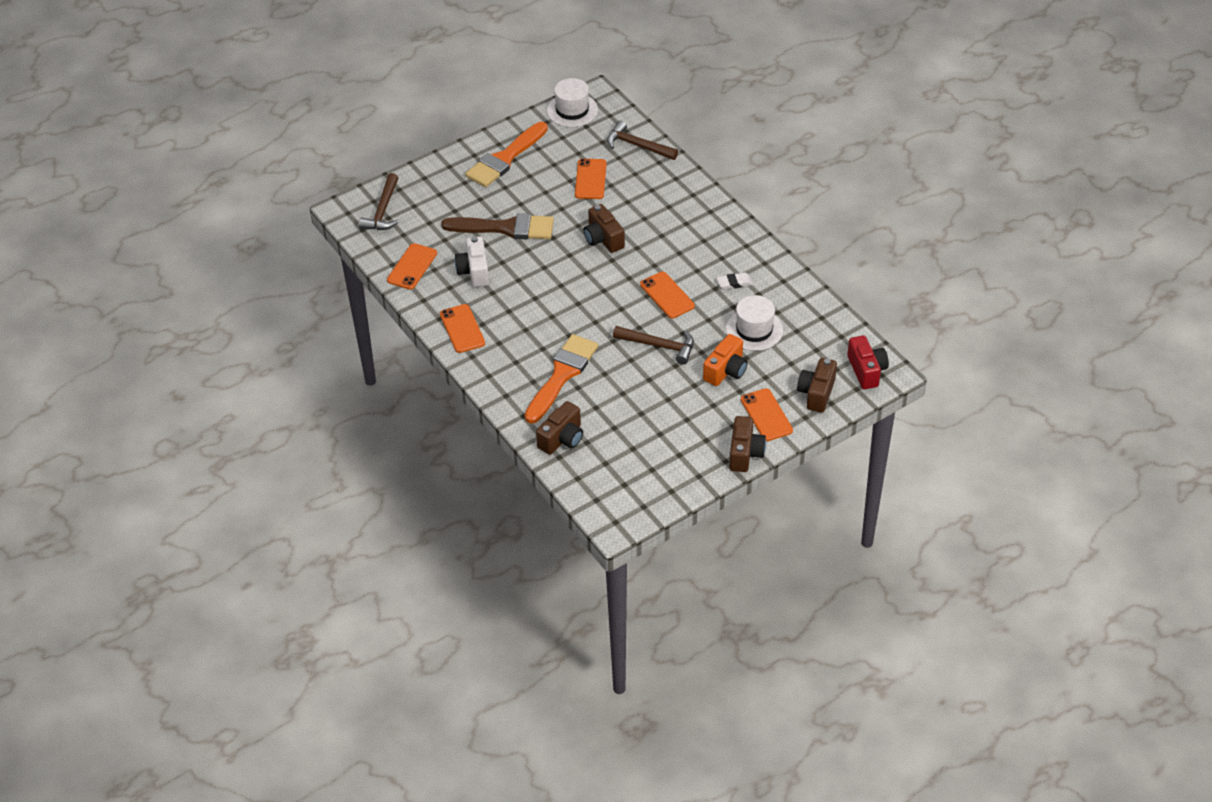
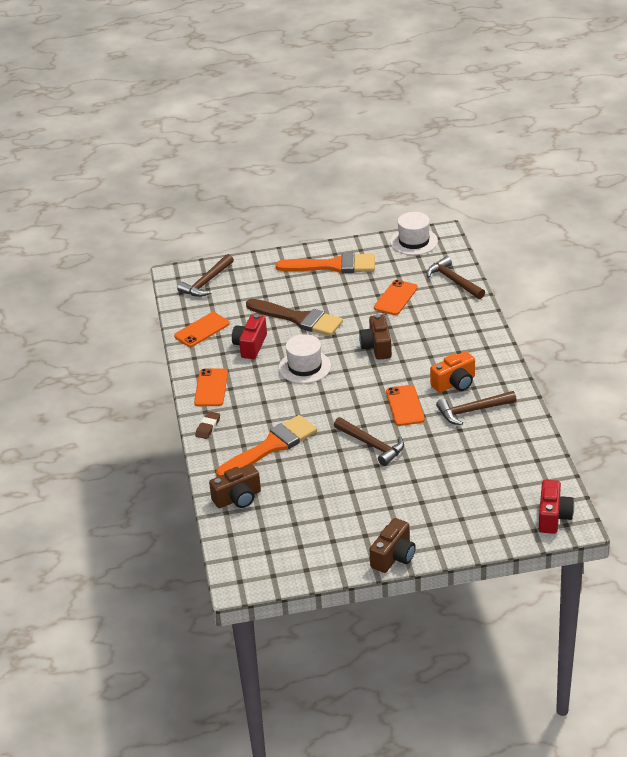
camera: 25 degrees right, 10 degrees down
white camera [455,236,489,287] -> red camera [232,314,267,359]
orange brush [465,122,548,187] -> orange brush turned 150 degrees counterclockwise [276,253,375,273]
orange camera [703,334,748,386] -> orange camera moved to [430,351,475,393]
white eraser [717,272,753,290] -> brown hammer [436,391,516,425]
white hat [726,295,783,351] -> white hat moved to [279,334,331,384]
orange phone [741,388,793,441] -> none
brown camera [797,358,837,413] -> none
none -> brown eraser [195,411,220,439]

